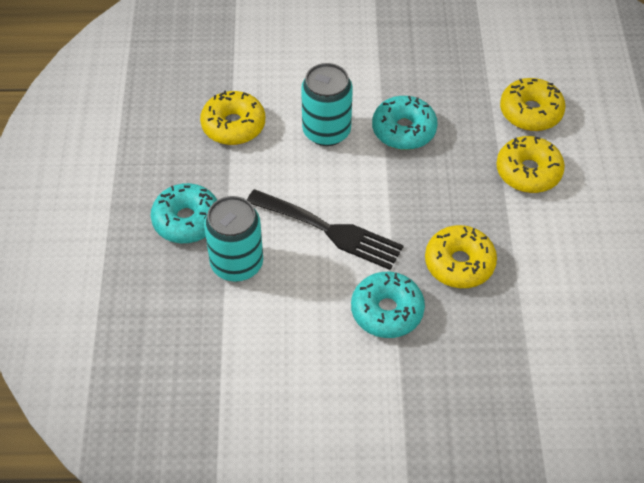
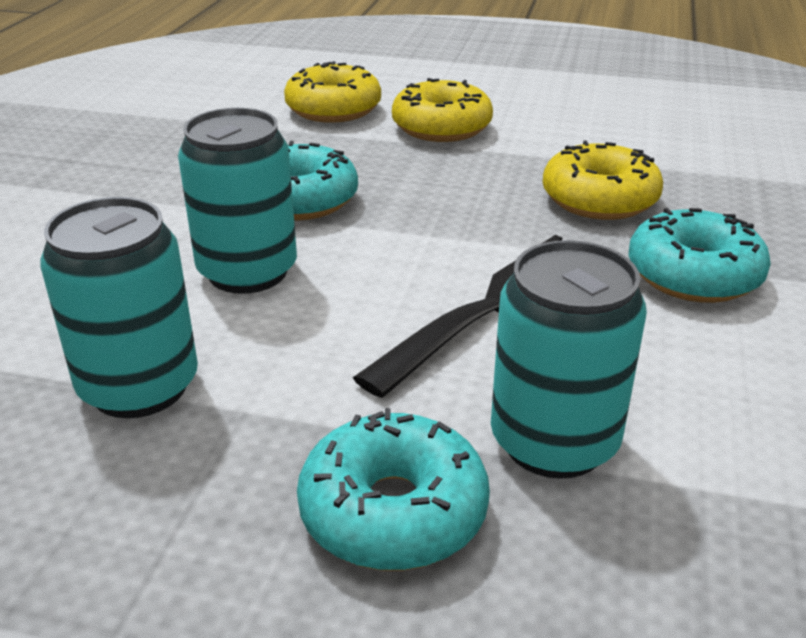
camera: 75 degrees left, 20 degrees down
yellow donut [200,90,265,145] -> turquoise can [40,197,198,418]

